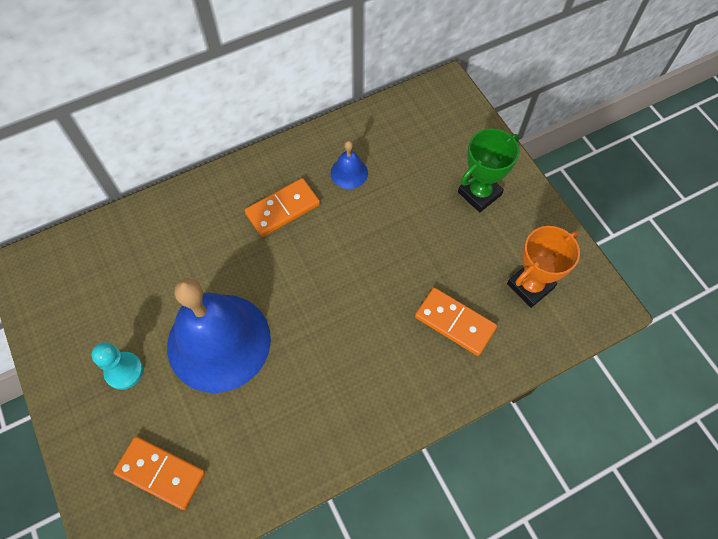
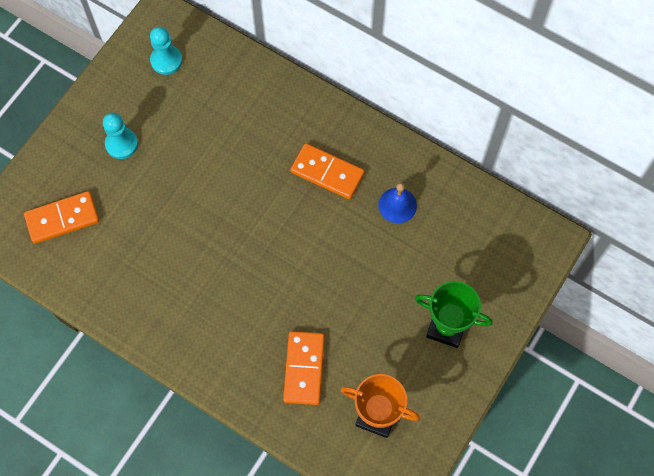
camera: 60 degrees right, 5 degrees up
orange domino [114,436,205,510] -> orange domino turned 75 degrees clockwise [24,191,99,244]
blue bell [167,278,271,393] -> none
none -> turquoise pawn [150,26,182,75]

